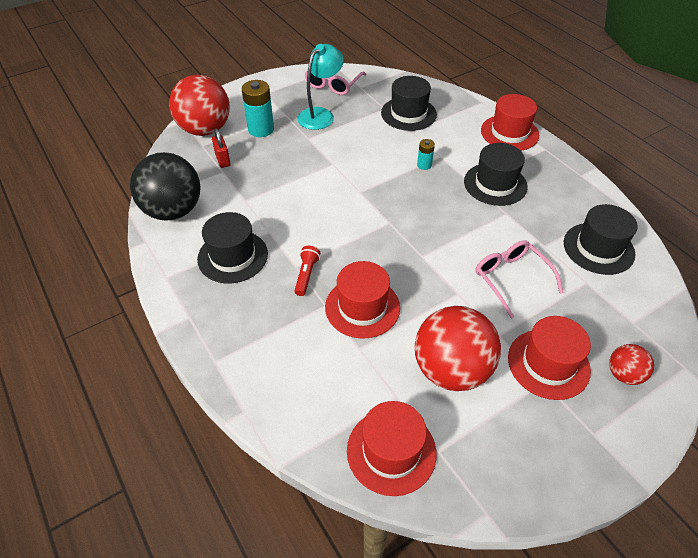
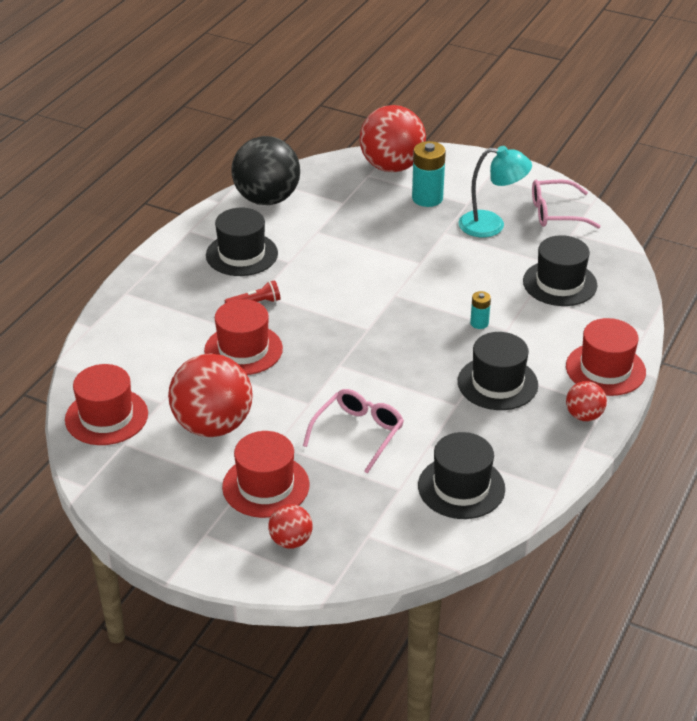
camera: 60 degrees right, 10 degrees down
red padlock [212,129,231,168] -> none
none -> red ball [566,381,607,421]

